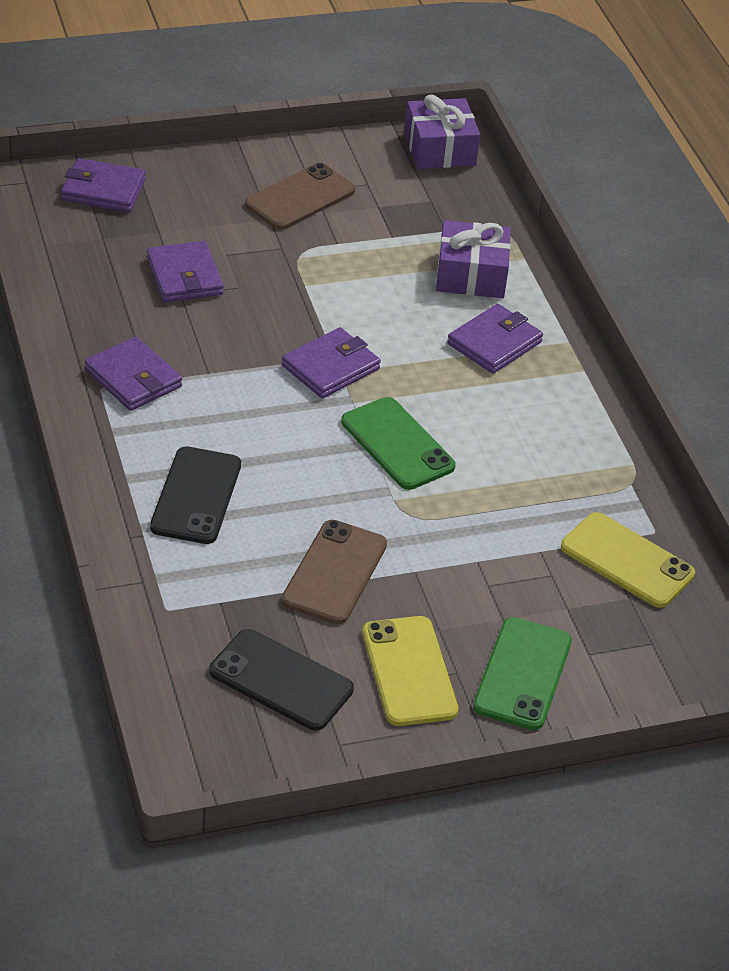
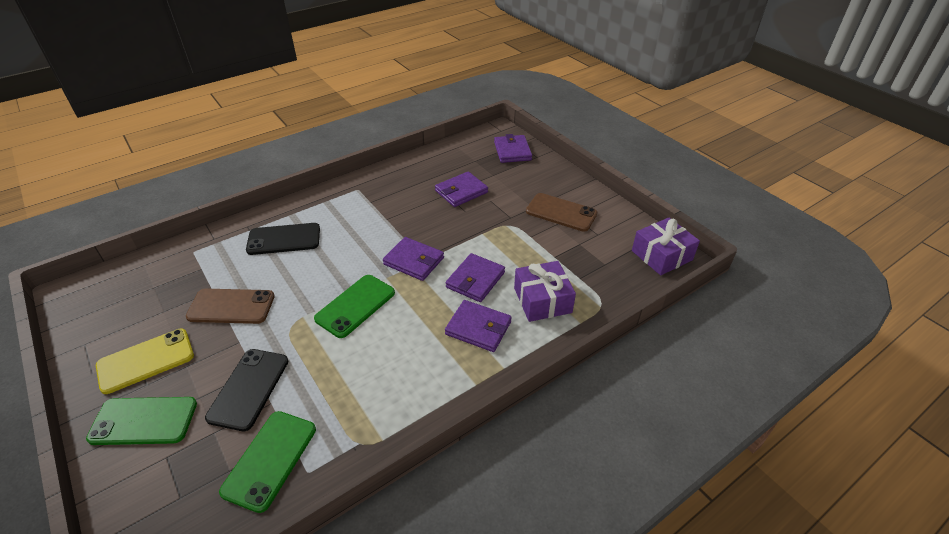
camera: 75 degrees right, 0 degrees up
purple wallet [85,336,182,411] -> purple wallet moved to [445,253,505,302]
black phone [209,629,354,731] -> black phone moved to [205,349,288,431]
yellow phone [561,512,695,608] -> green phone [219,411,316,513]

